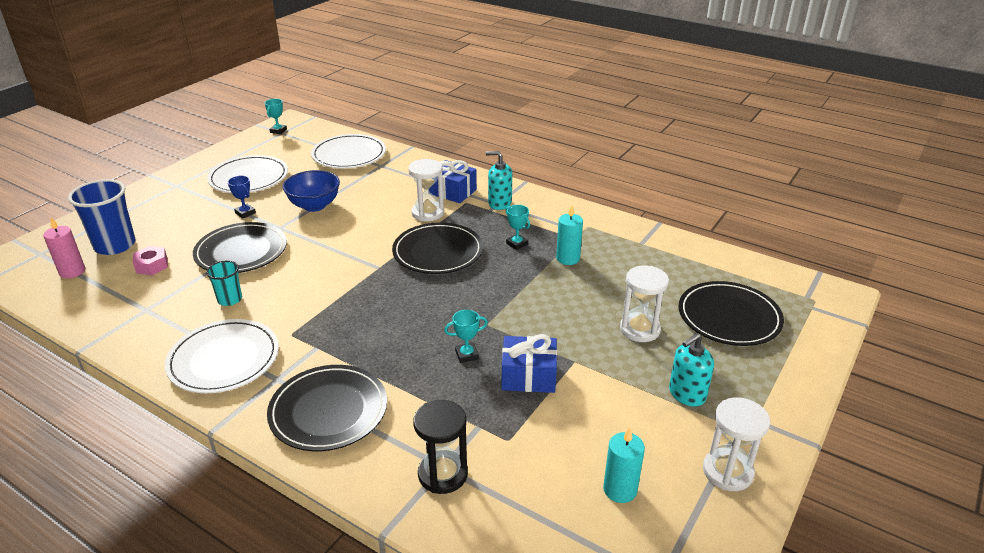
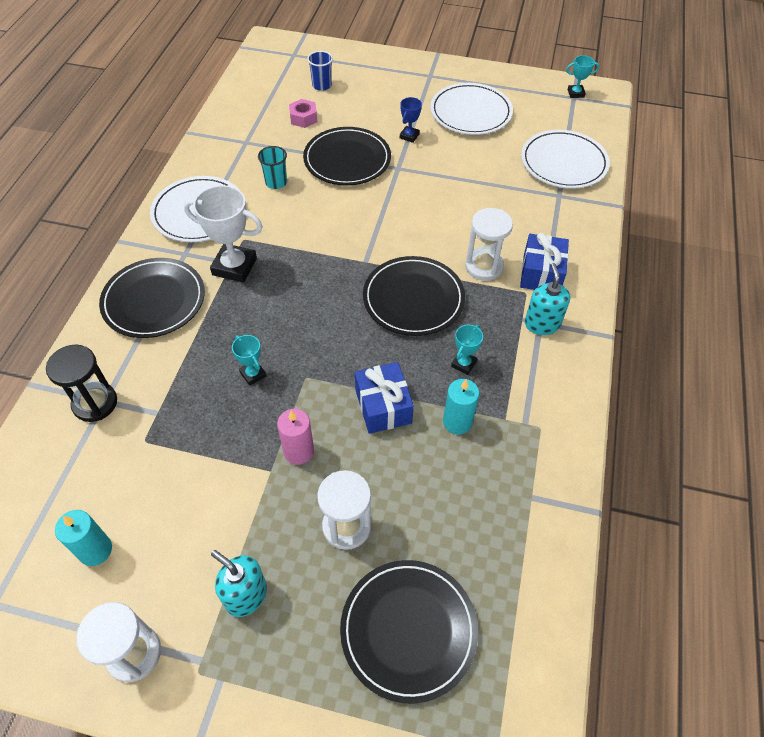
camera: 70 degrees right, 20 degrees up
pink candle [43,217,85,279] -> pink candle moved to [277,409,314,465]
blue cup [68,179,136,255] -> blue cup [307,51,333,91], size x0.55
blue bowl [283,170,340,212] -> none
blue gift [501,334,557,393] -> blue gift moved to [355,362,414,434]
none -> white trophy [184,185,263,283]

